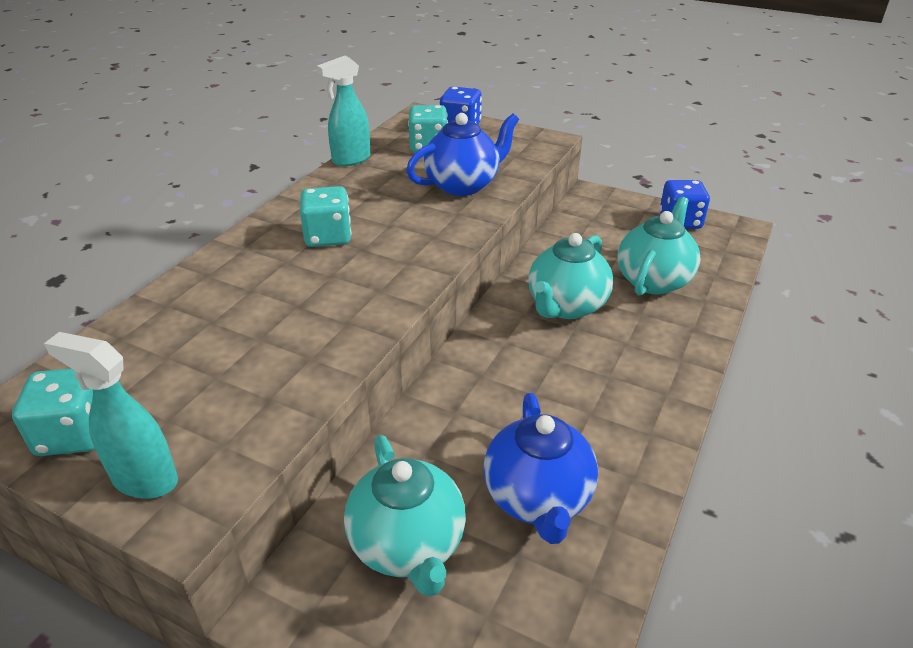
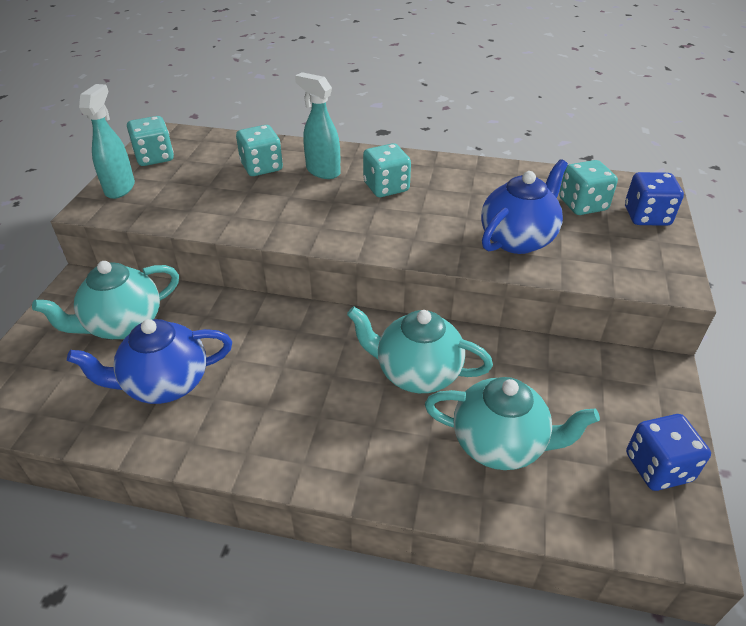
camera: 75 degrees right, 5 degrees up
turquoise spray bottle [317,56,371,166] -> turquoise spray bottle moved to [295,72,340,179]
blue teapot [406,113,519,196] -> blue teapot turned 90 degrees counterclockwise [481,159,568,254]
none -> turquoise dice [236,125,283,176]

